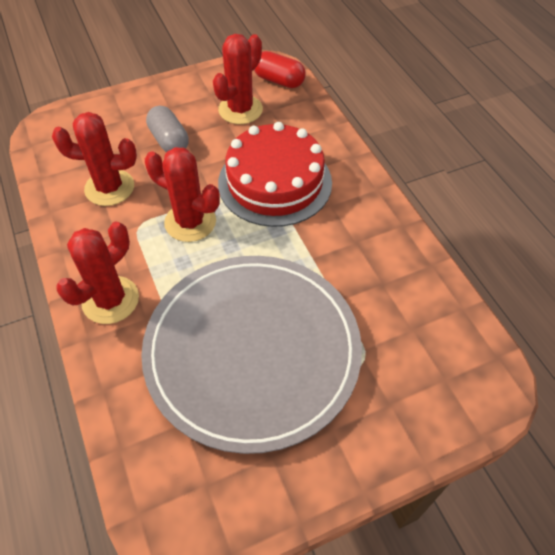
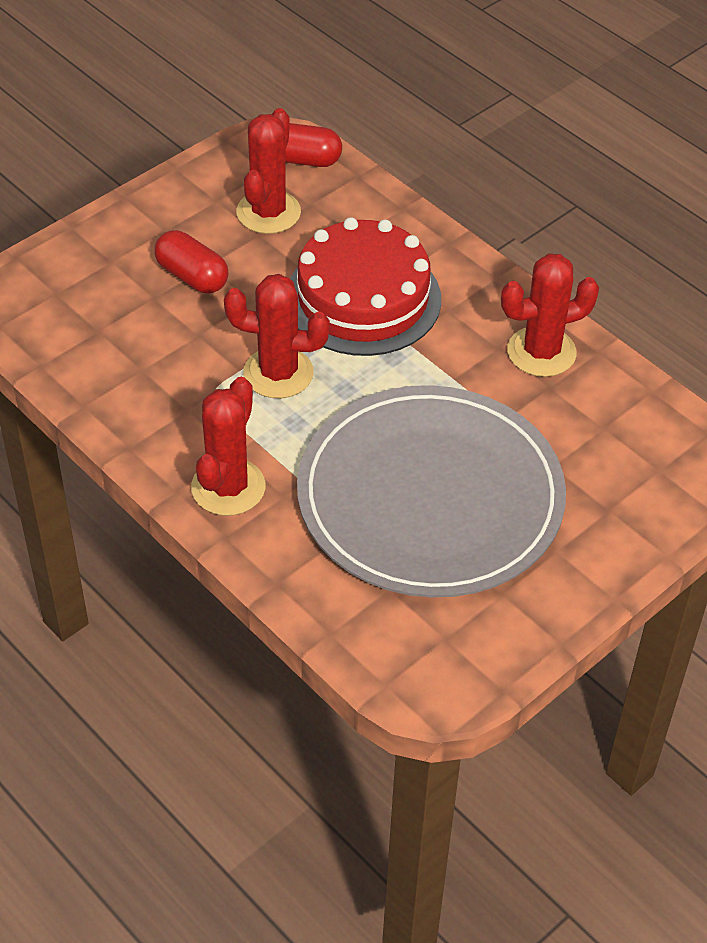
camera: 20 degrees left, 5 degrees down
red cactus [52,112,137,206] -> red cactus moved to [501,253,599,377]
grey capsule [146,106,189,152] -> red capsule [155,230,228,293]

